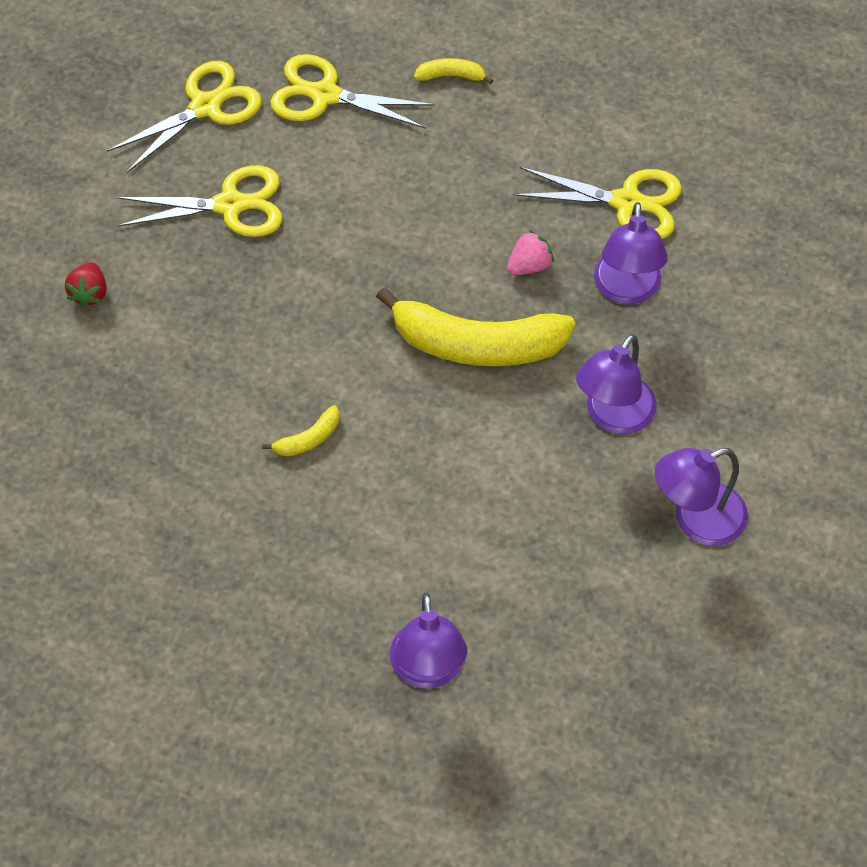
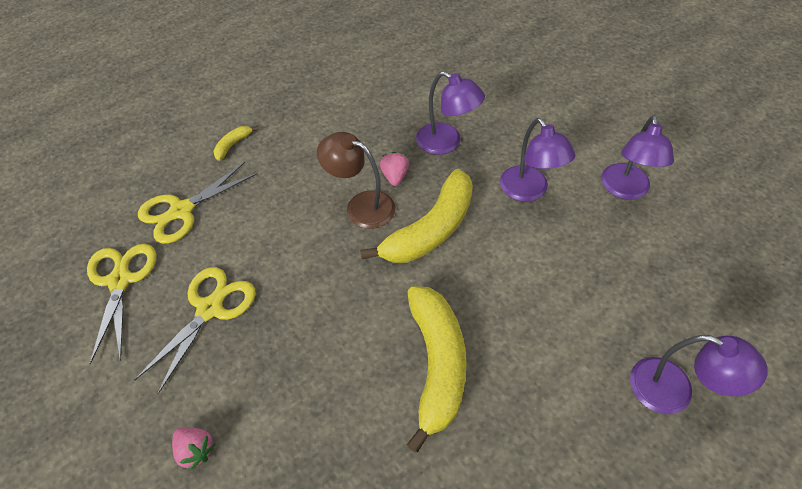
camera: 55 degrees left, 5 degrees down
red strawberry [65,262,107,308] -> pink strawberry [172,427,215,471]
yellow banana [262,405,340,456] -> yellow banana [407,286,466,453], size x2.35
yellow scissors [513,167,682,239] -> none
none -> brown lamp [317,132,395,229]

